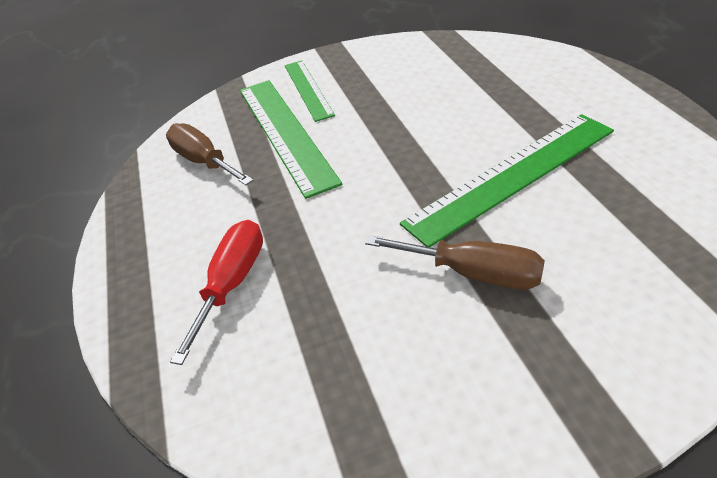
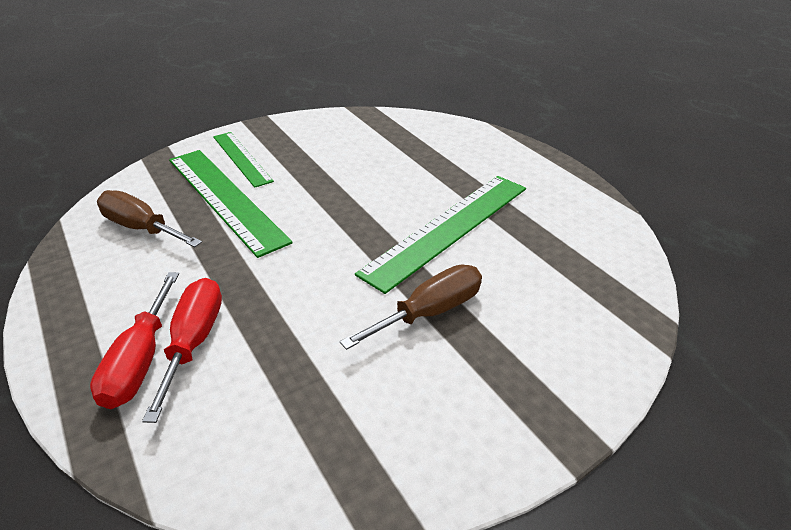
camera: 20 degrees left, 5 degrees down
brown screwdriver [365,235,545,290] -> brown screwdriver turned 45 degrees counterclockwise [340,264,482,350]
none -> red screwdriver [90,272,179,409]

